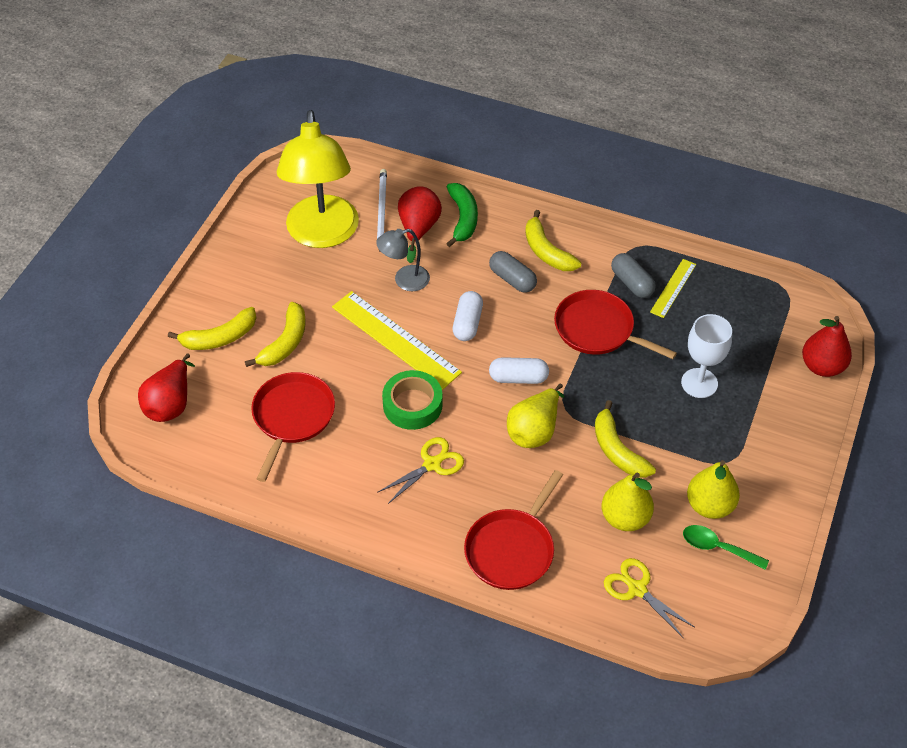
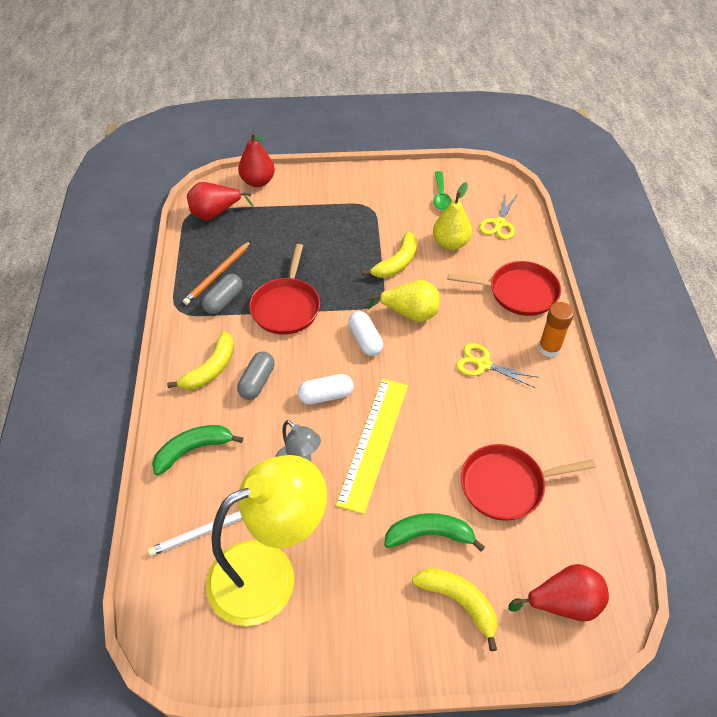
camera: 115 degrees left, 0 degrees up
yellow banana [245,302,306,367] -> green banana [384,513,485,552]
green tape [382,370,443,430] -> none
red pear [398,186,442,263] -> red pear moved to [187,182,254,220]
yellow ruler [650,259,696,318] -> orange pencil [183,241,251,305]
white goblet [681,314,732,398] -> none
yellow pear [687,460,740,519] -> none
none -> orange glue stick [538,302,574,357]

